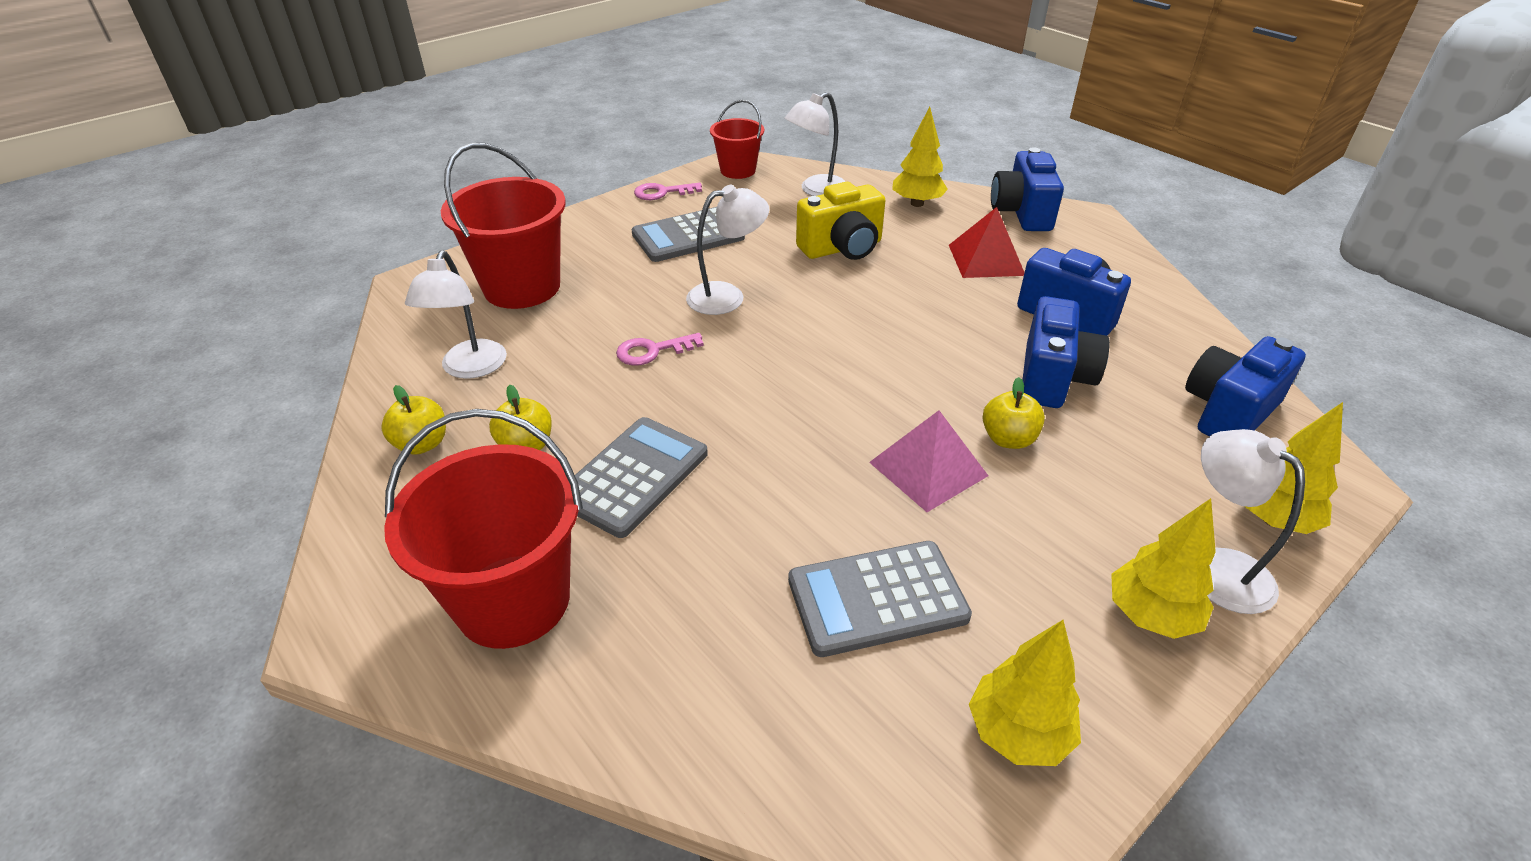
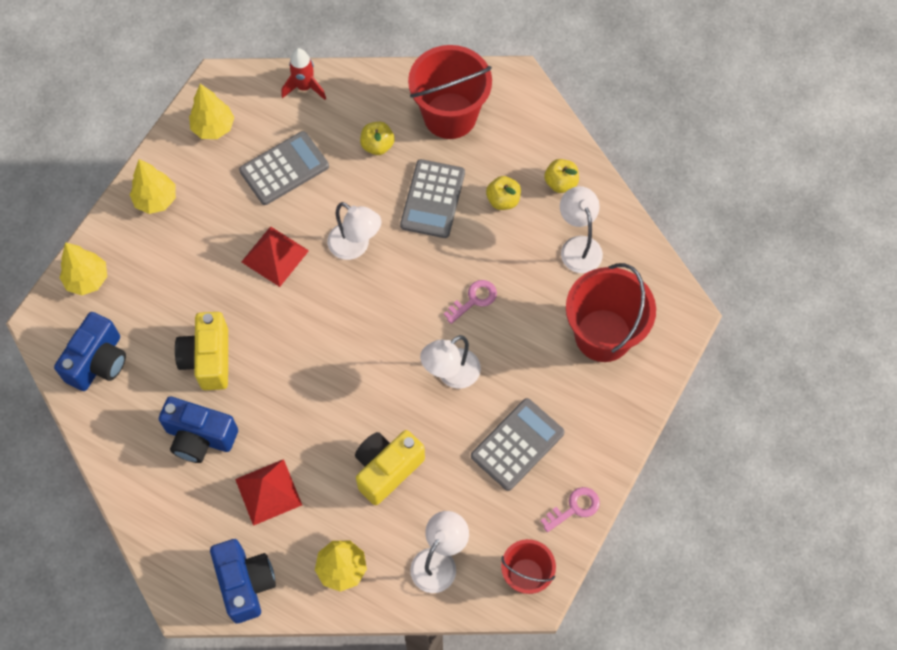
camera: 160 degrees right, 25 degrees up
pink pyramid [869,410,988,512] -> red pyramid [242,226,309,287]
yellow apple [982,377,1045,449] -> yellow apple moved to [360,122,395,155]
blue camera [1023,296,1110,408] -> yellow camera [175,312,228,390]
white lamp [1201,429,1305,614] -> white lamp moved to [327,202,381,260]
none -> red rocket [282,48,326,100]

